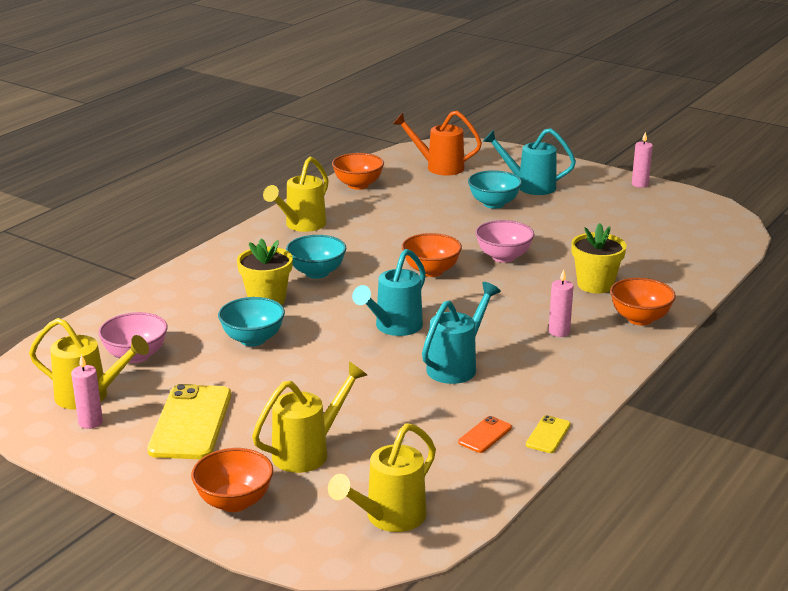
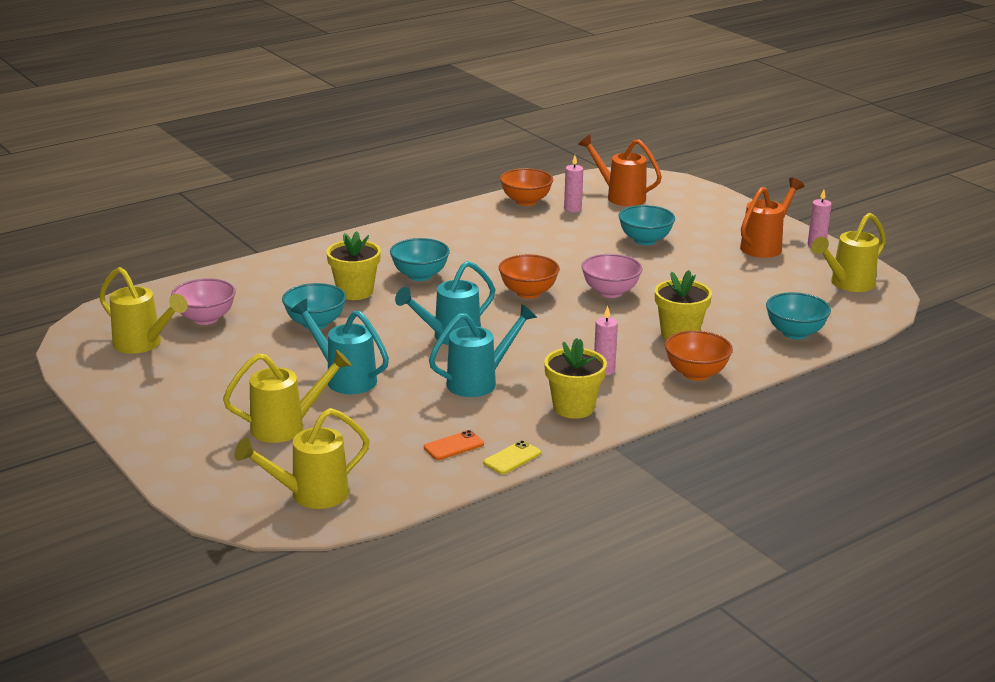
camera: 20 degrees right, 0 degrees up
pink candle [71,354,103,429] -> pink candle moved to [564,155,583,212]
yellow phone [147,384,231,459] -> none
orange bowl [191,448,273,512] -> none
yellow watering can [263,157,329,232] -> yellow watering can moved to [811,213,886,292]
turquoise watering can [483,128,576,195] -> turquoise watering can moved to [291,299,389,394]
none -> yellow flower pot [544,338,607,419]
none -> orange watering can [740,178,804,258]
none -> turquoise bowl [766,292,831,339]

